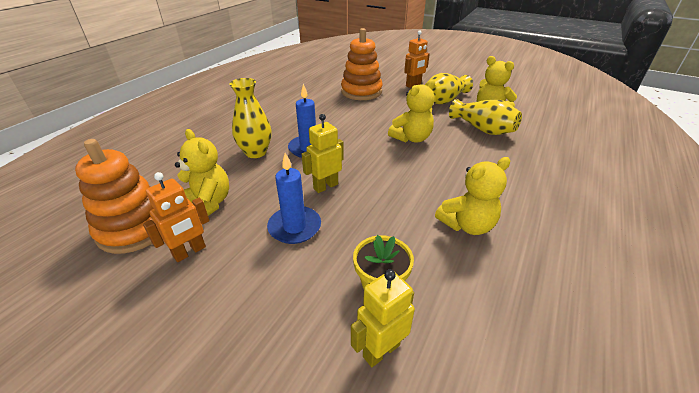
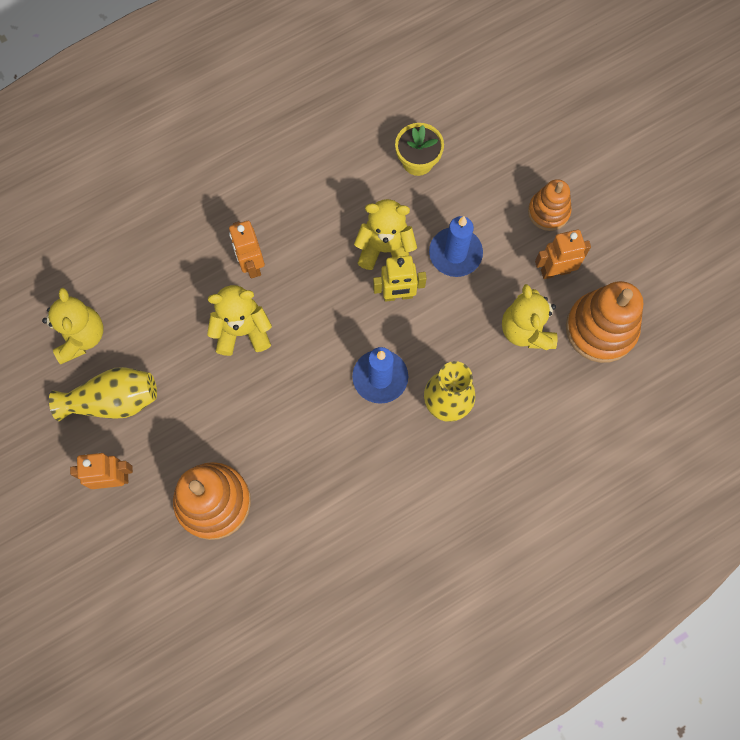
camera: 150 degrees left, 35 degrees up
yellow robot [351,269,415,367] -> none
yellow teddy bear [435,157,510,235] -> yellow teddy bear moved to [354,199,417,270]
yellow vase [449,99,522,135] -> none
none -> orange robot [229,221,265,278]
none -> orange stacking toy [528,179,572,231]

